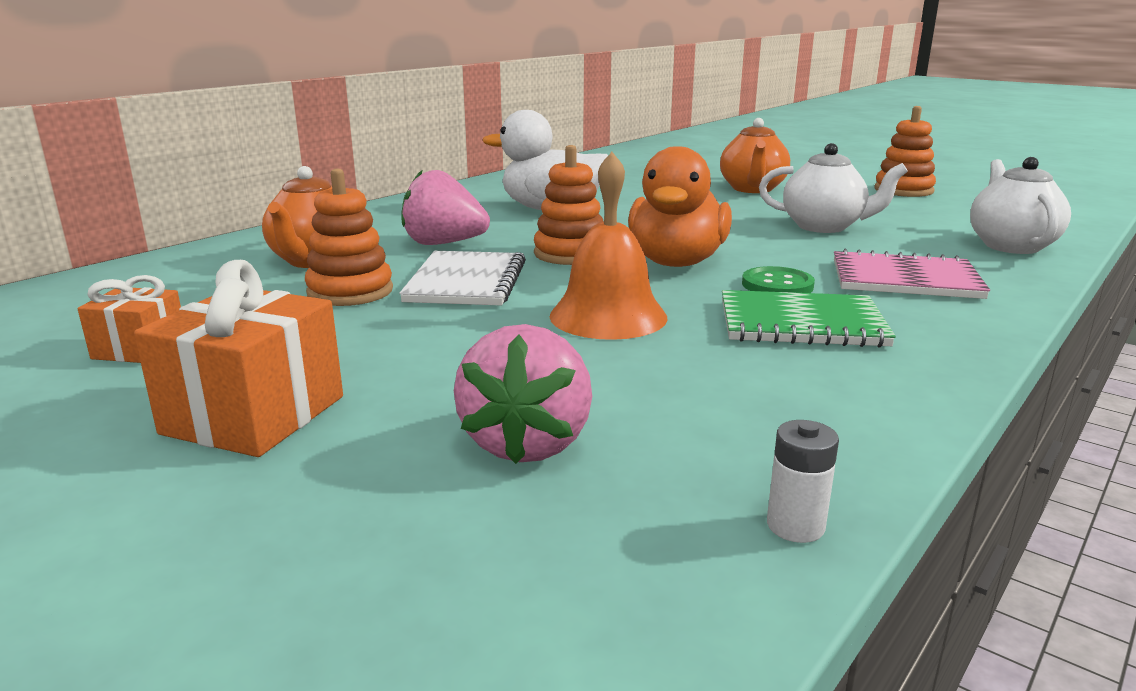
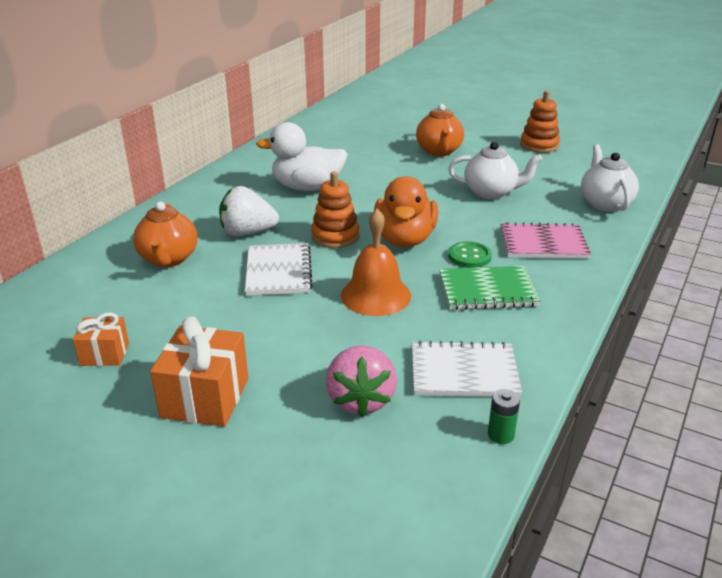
camera: 10 degrees left, 10 degrees up
orange stacking toy [305,169,393,306] -> none
pink strawberry [402,170,490,245] -> white strawberry [219,186,279,236]
white battery [767,420,839,543] -> green battery [488,389,520,444]
none -> white notebook [412,341,522,397]

